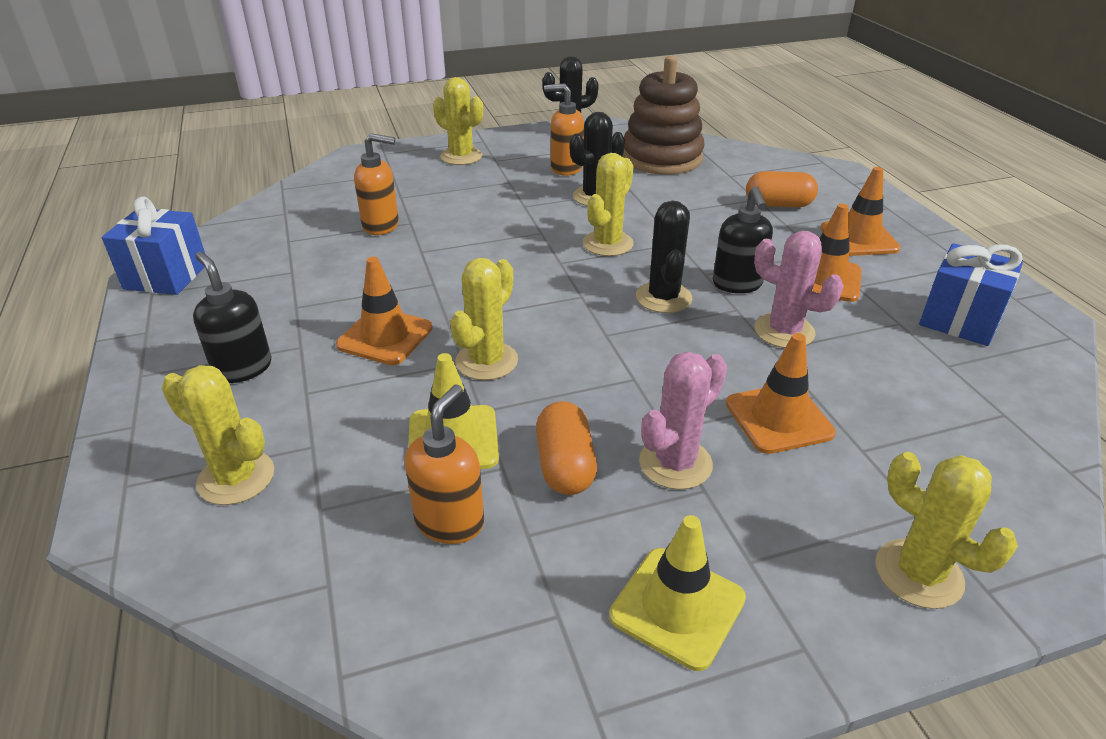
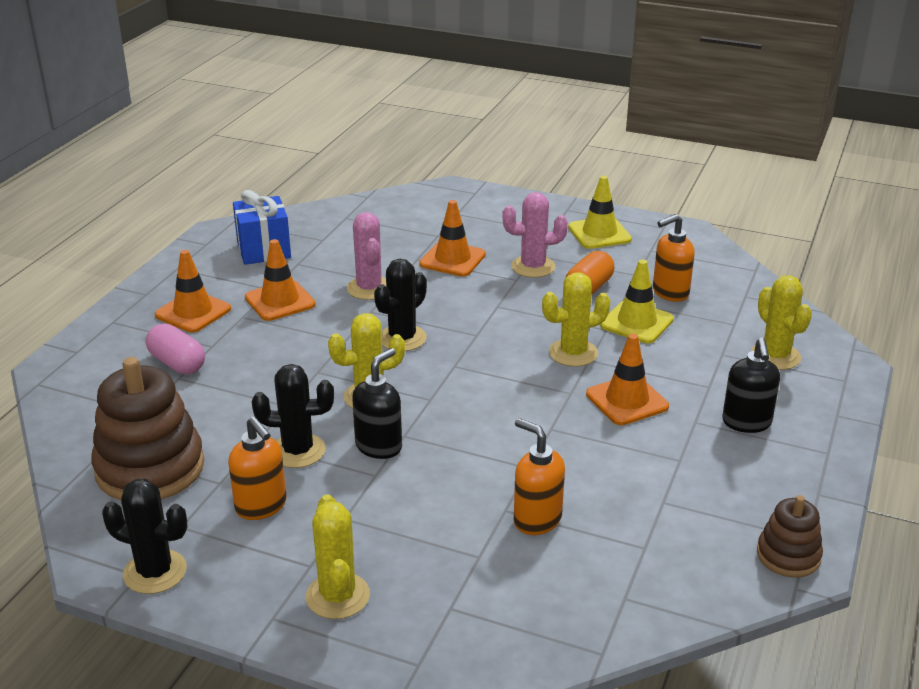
camera: 140 degrees left, 5 degrees down
blue gift [102,196,205,295] -> brown stacking toy [757,495,823,577]
black soap dispenser [713,187,773,293] -> black soap dispenser moved to [352,348,402,459]
orange capsule [746,171,818,207] -> pink capsule [146,324,205,374]
yellow cactus [875,452,1018,609] -> none

